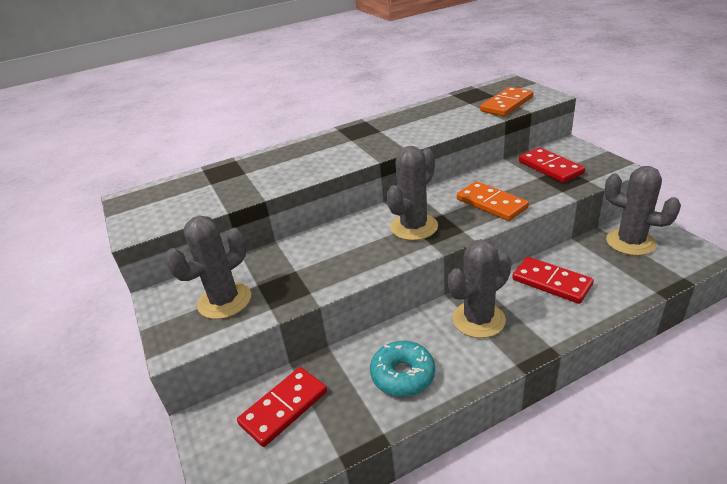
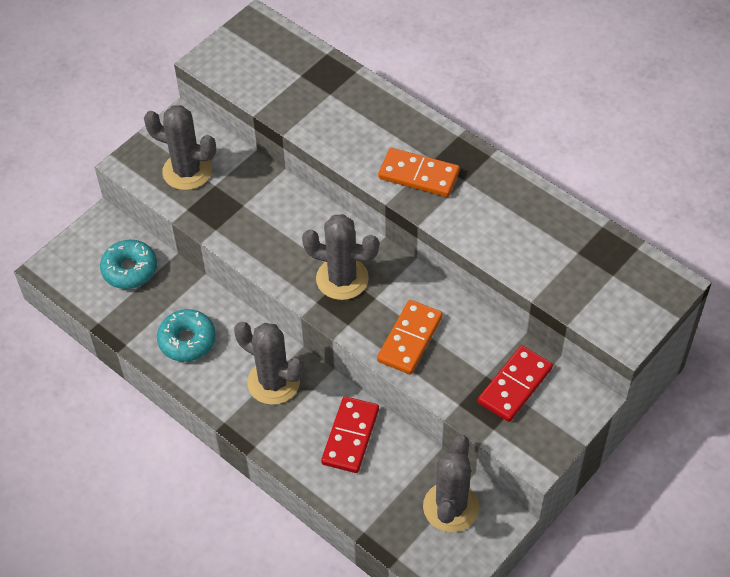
camera: 65 degrees right, 20 degrees up
red domino [237,367,327,447] -> turquoise donut [100,240,157,289]
orange domino [480,87,533,116] -> orange domino moved to [378,148,460,197]

